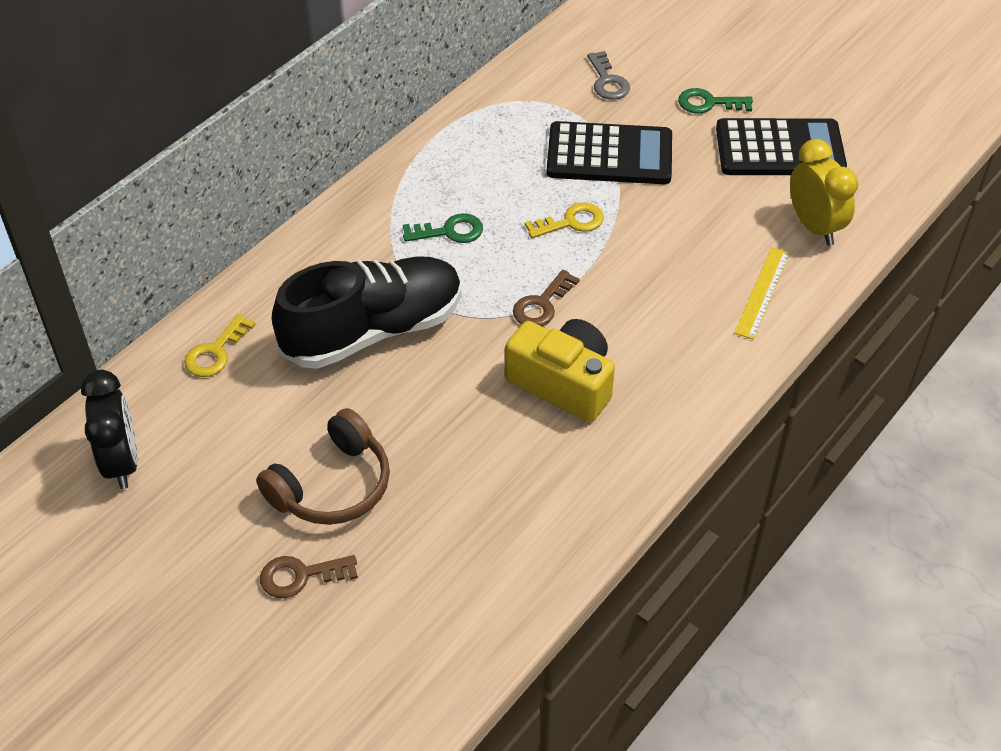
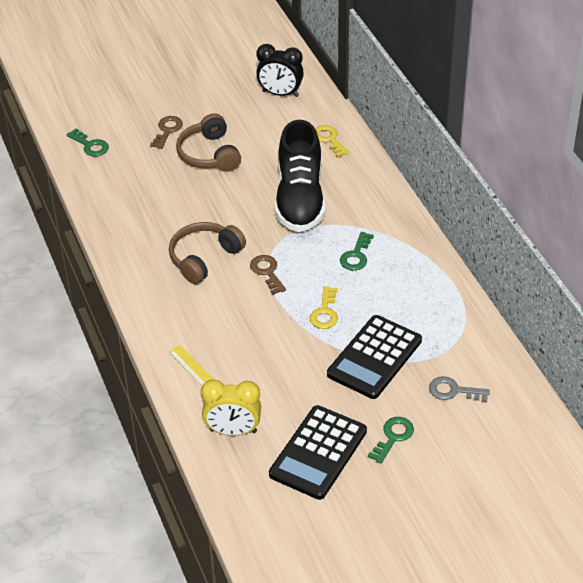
camera: 120 degrees right, 5 degrees down
yellow camera [505,319,615,422] -> brown headphones [169,222,246,284]
none -> green key [67,128,109,156]

